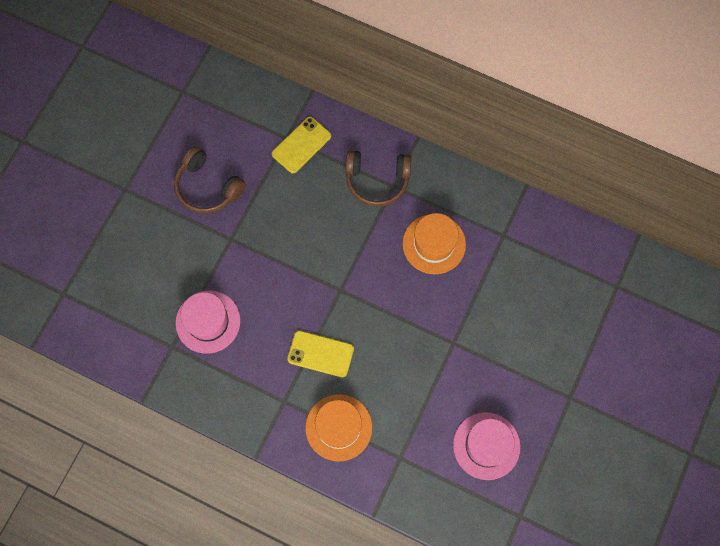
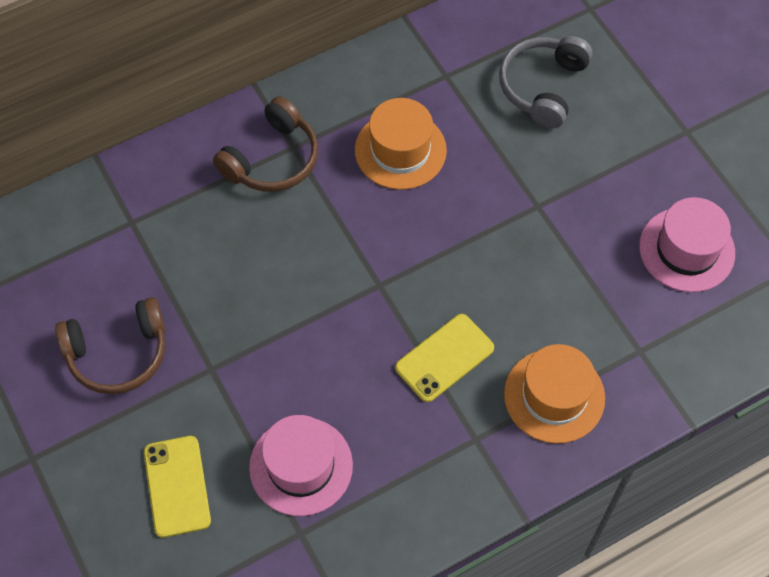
camera: 55 degrees left, 10 degrees down
yellow phone [272,117,331,173] -> yellow phone moved to [144,436,211,538]
none -> grey headphones [499,36,593,128]

